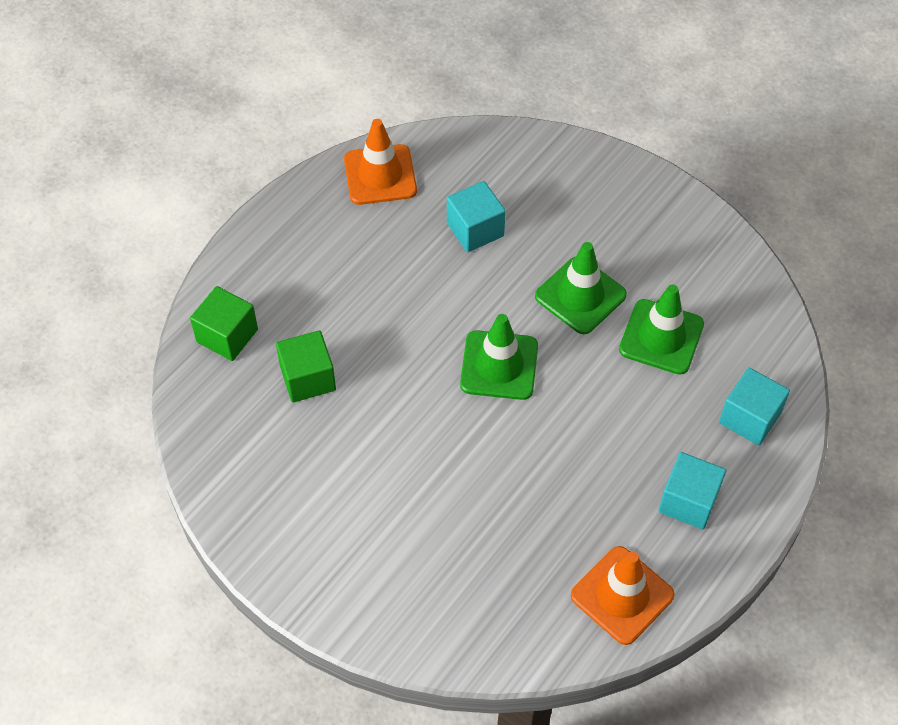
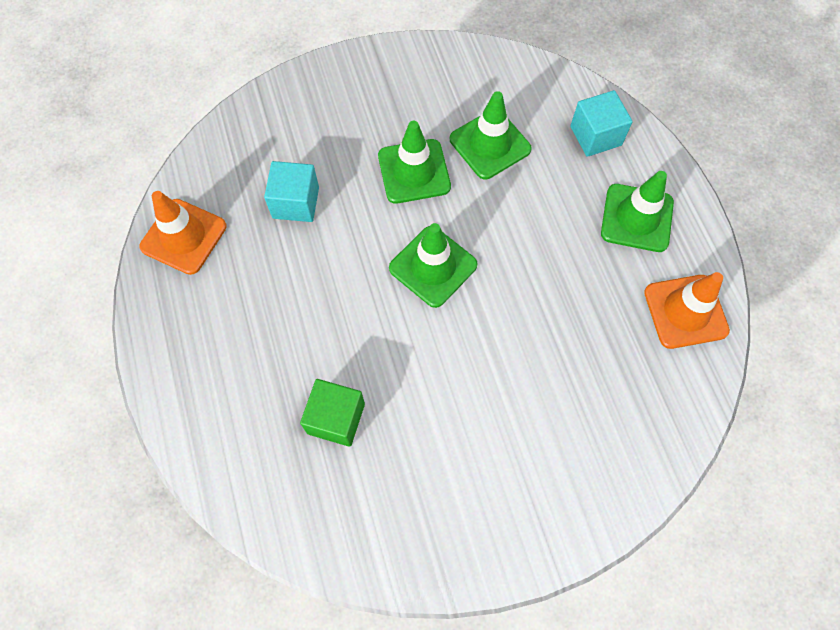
camera: 55 degrees left, 10 degrees up
green cube [190,286,258,361] -> none
turquoise cube [658,452,726,529] -> green traffic cone [601,171,674,252]

